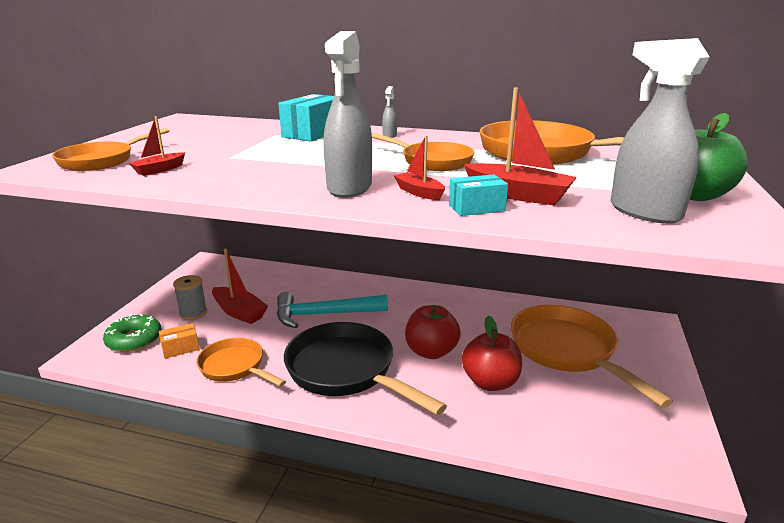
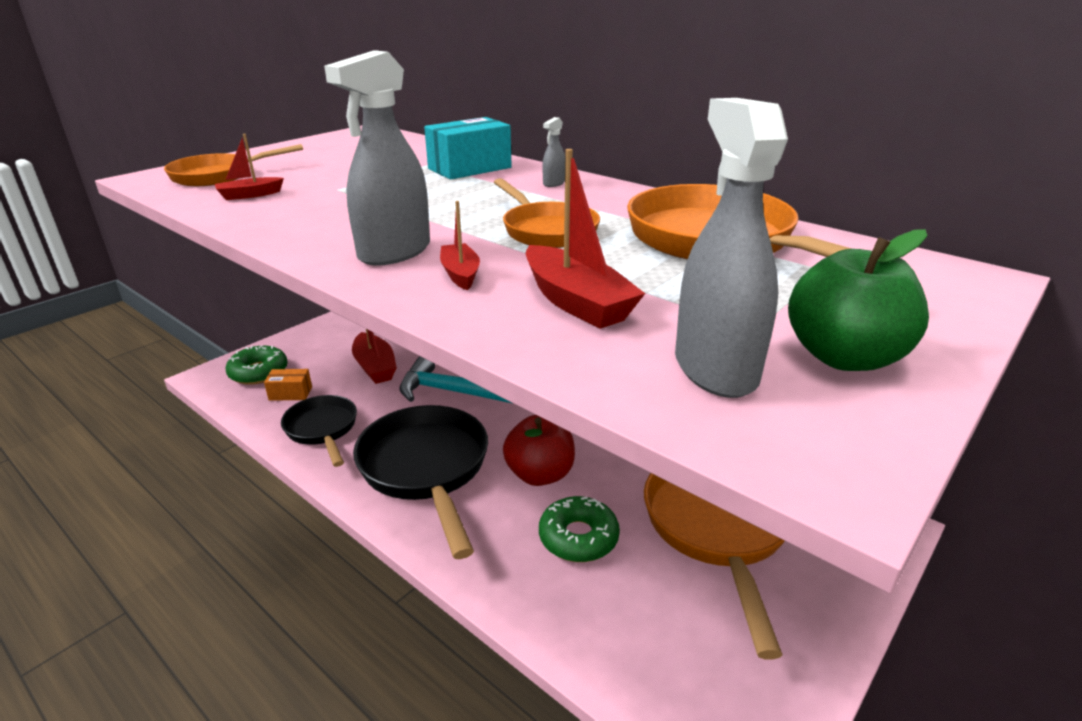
camera: 25 degrees right, 5 degrees up
grey spool [173,275,207,320] -> none
orange pan [196,338,286,387] -> black pan [281,395,357,467]
turquoise box [449,174,508,216] -> none
red apple [462,316,522,391] -> green donut [539,496,620,562]

